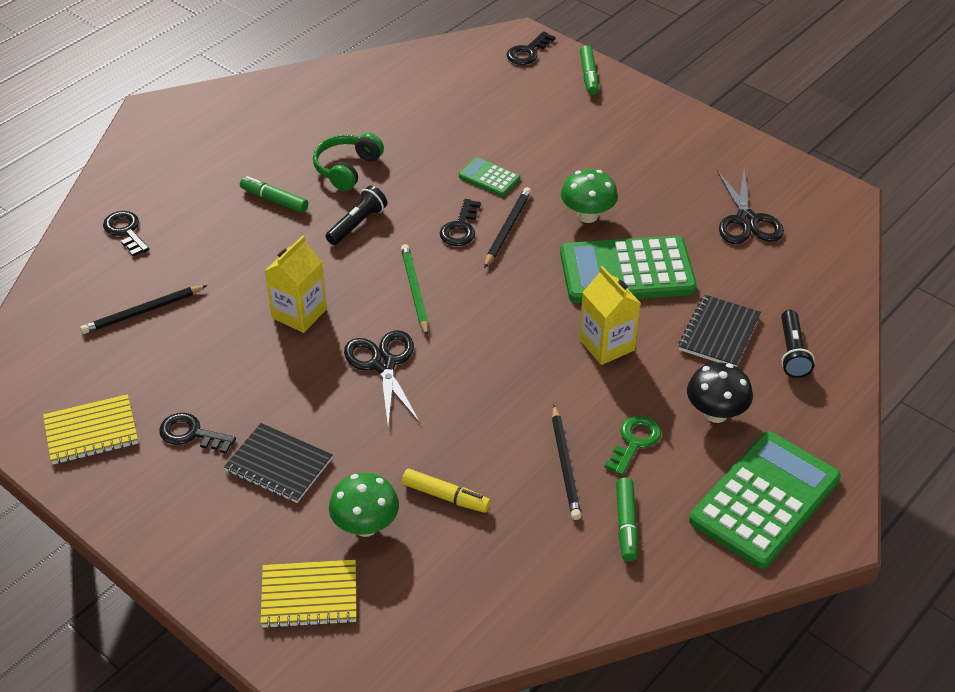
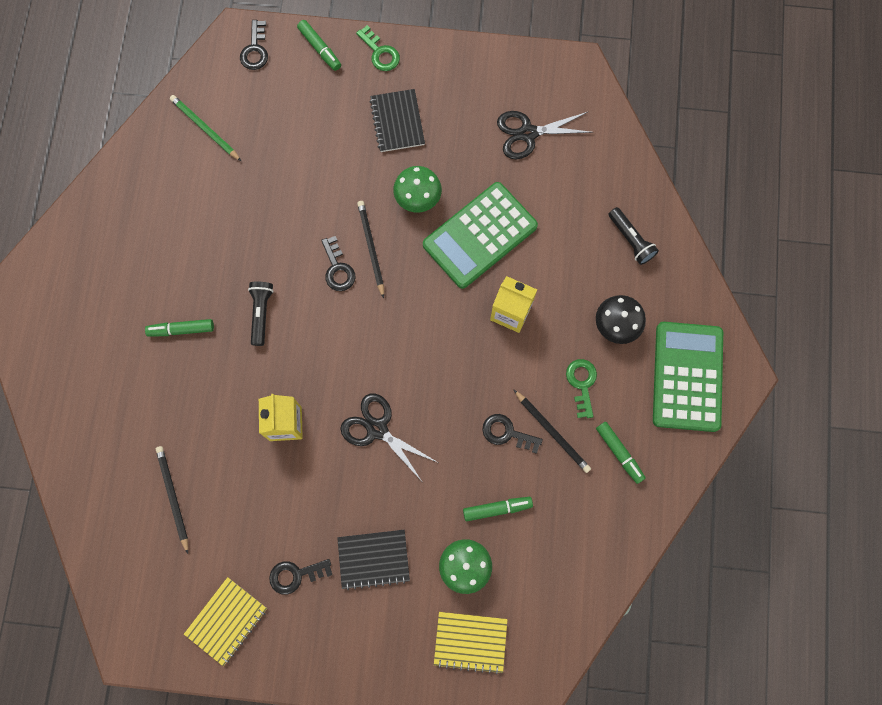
camera: 35 degrees left, 30 degrees up
black pencil [80,285,208,334] -> black pencil turned 135 degrees clockwise [156,446,188,554]
black key [103,211,149,256] -> black key moved to [482,414,543,454]
yellow notebook [260,560,357,629] -> yellow notebook turned 45 degrees clockwise [434,612,508,674]
green headphones [313,133,384,191] -> none
green pencil [401,244,428,336] -> green pencil moved to [170,95,241,161]
yellow marker [402,469,491,513] -> green marker [463,497,533,521]
green calculator [459,157,521,196] -> none
black notebook [679,295,761,367] -> black notebook moved to [369,89,425,152]
black scissors [717,170,784,244] -> black scissors turned 120 degrees clockwise [497,111,594,159]
none -> green key [356,25,400,71]

